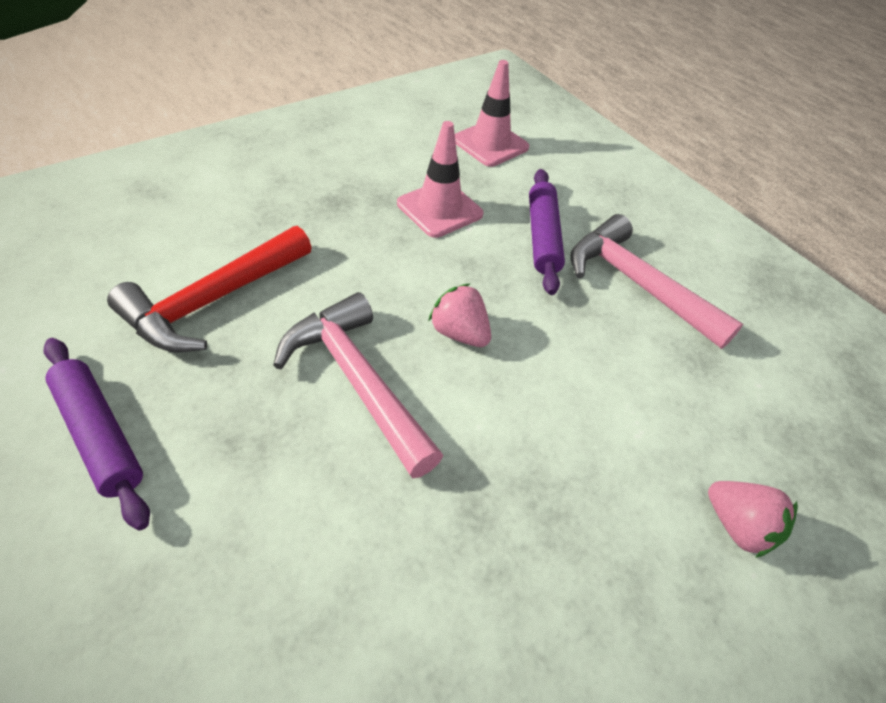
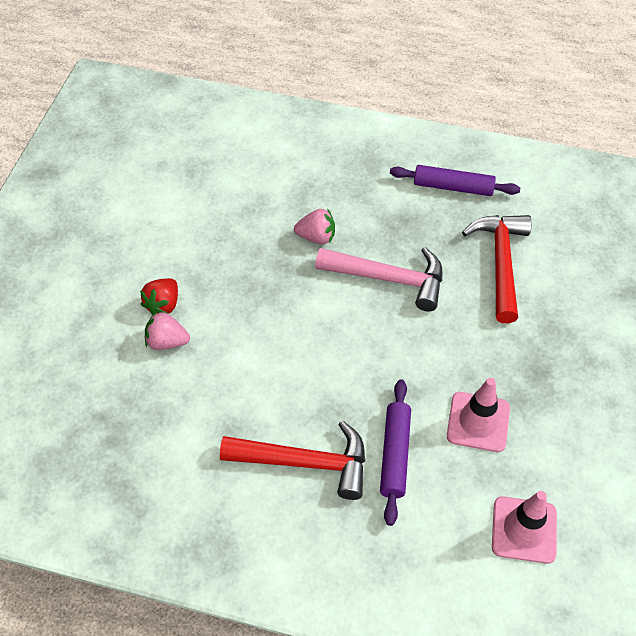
camera: 145 degrees right, 5 degrees up
pink strawberry [428,283,491,347] -> pink strawberry moved to [294,208,335,244]
purple rolling pin [529,169,565,295] -> purple rolling pin turned 45 degrees clockwise [380,379,411,526]
pink hammer [570,214,743,349] -> red hammer [220,420,365,500]
none -> red strawberry [140,278,178,315]

